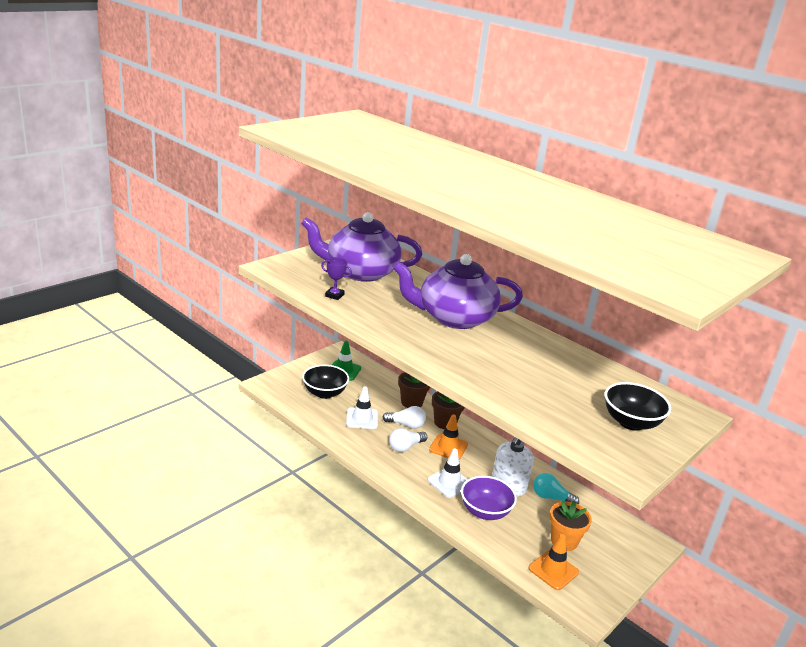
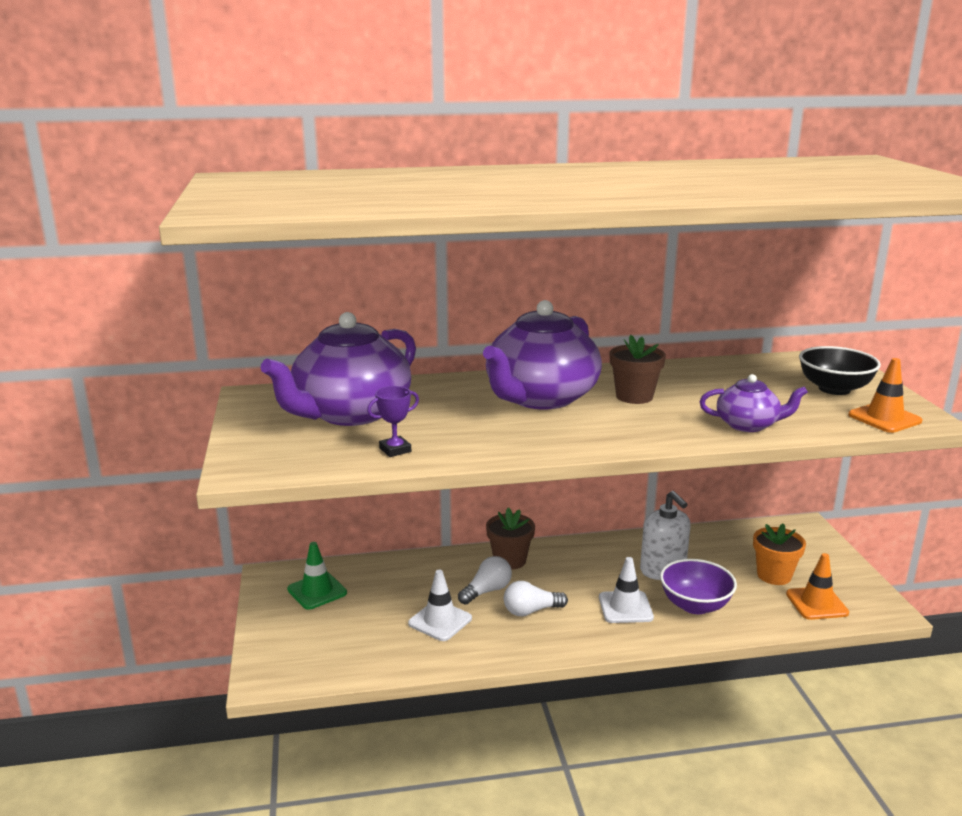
camera: 50 degrees left, 5 degrees down
black bowl [302,365,349,399] -> none
white light bulb [389,428,427,452] -> white light bulb turned 75 degrees clockwise [504,581,568,616]
brown flower pot [398,372,430,408] -> brown flower pot moved to [610,335,666,404]
orange traffic cone [429,415,468,460] -> orange traffic cone moved to [848,358,922,433]
turquoise light bulb [533,473,579,504] -> none
none -> purple teapot [699,374,808,432]

